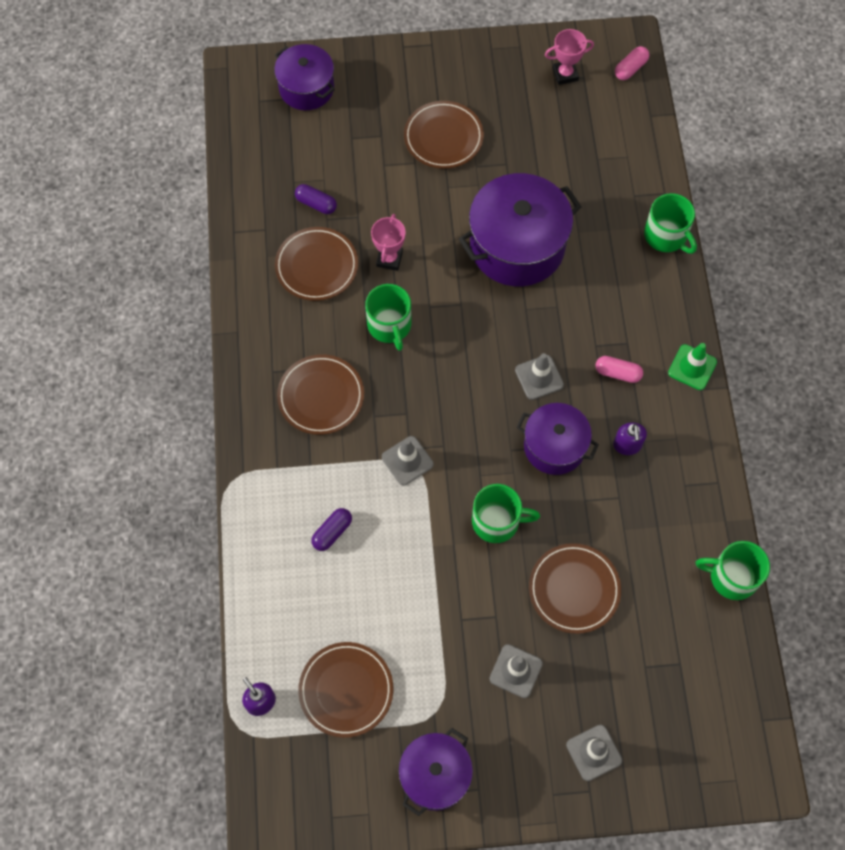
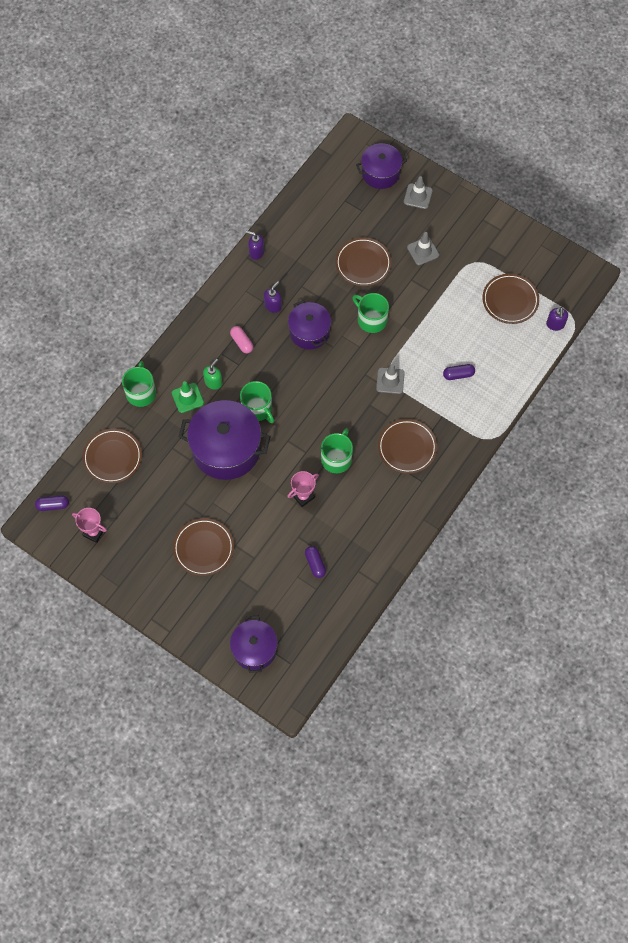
camera: 140 degrees left, 0 degrees up
brown plate [275,227,358,301] -> brown plate moved to [82,428,142,484]
purple pot [399,728,473,816] -> purple pot moved to [356,143,407,189]
grey traffic cone [515,353,564,400] -> none
pink capsule [615,46,649,80] -> purple capsule [35,495,69,511]
green traffic cone [668,343,717,390] -> green traffic cone moved to [172,381,204,413]
green mug [696,541,770,600] -> green mug moved to [240,381,274,423]
none -> green soap dispenser [203,359,222,390]
none -> purple soap dispenser [246,231,264,260]

